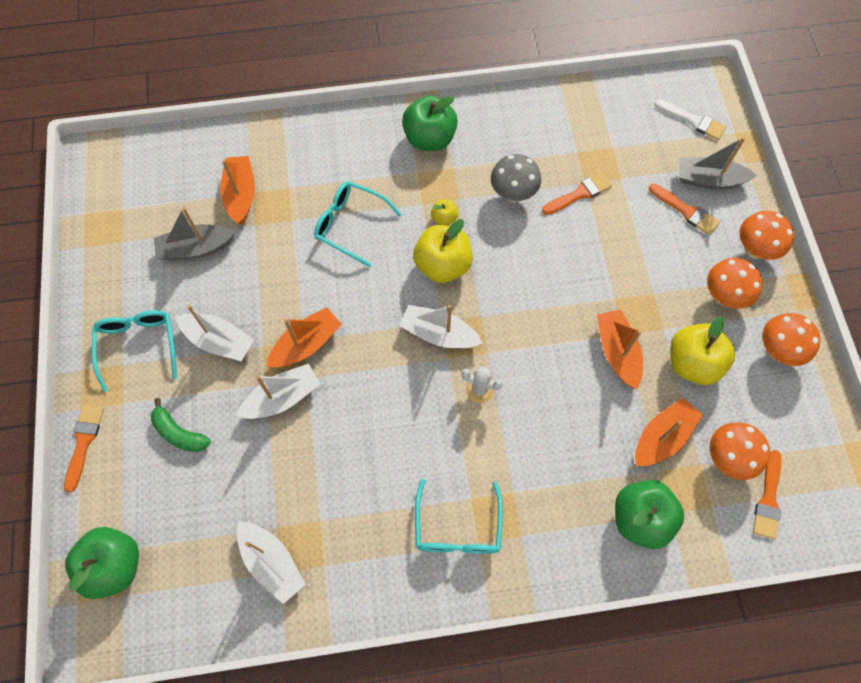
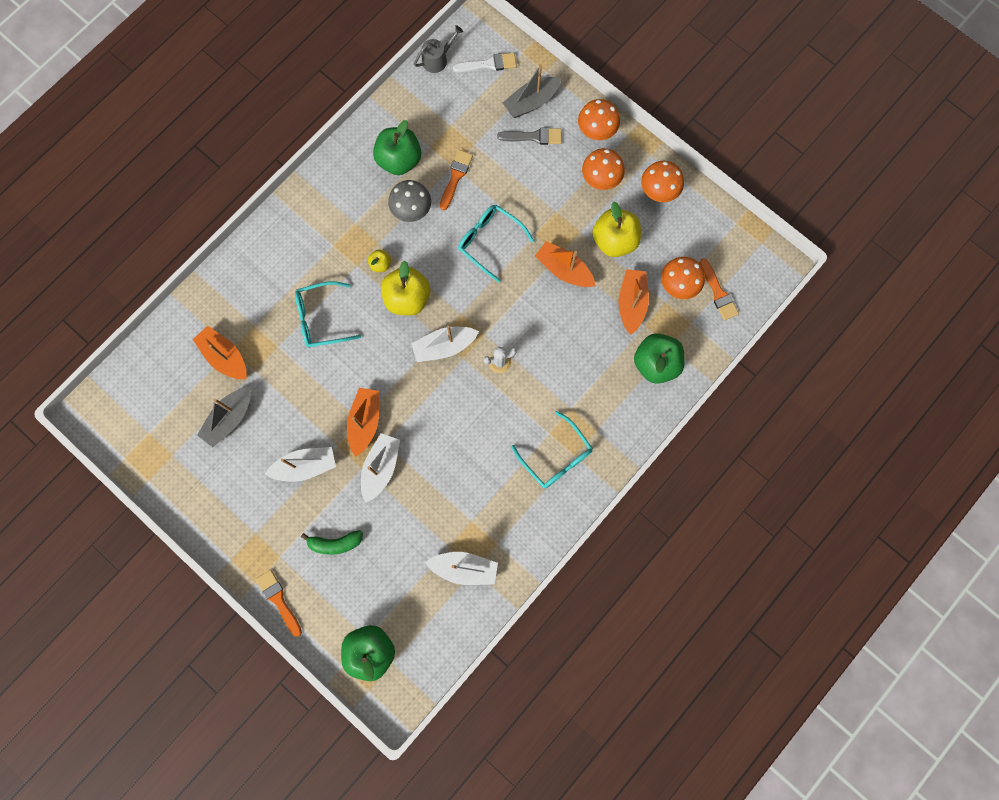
camera: 40 degrees left, 10 degrees up
turquoise glasses [92,310,177,392] -> turquoise glasses moved to [458,205,534,283]
green apple [402,96,458,151] -> green apple moved to [373,120,421,175]
orange brush [649,183,720,235] -> grey brush [497,128,562,145]
none -> grey watering can [414,25,463,73]

